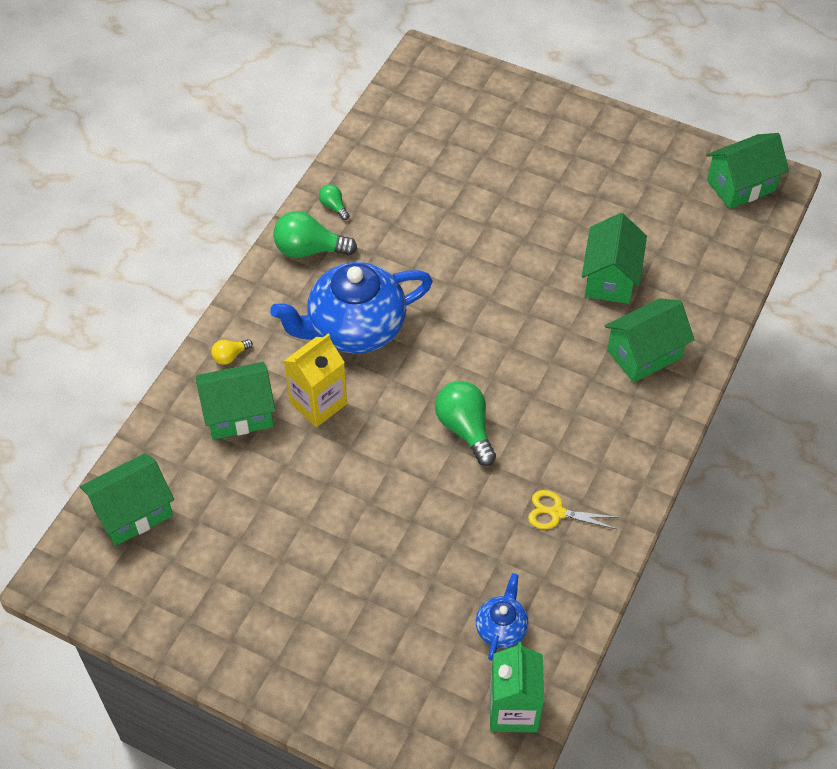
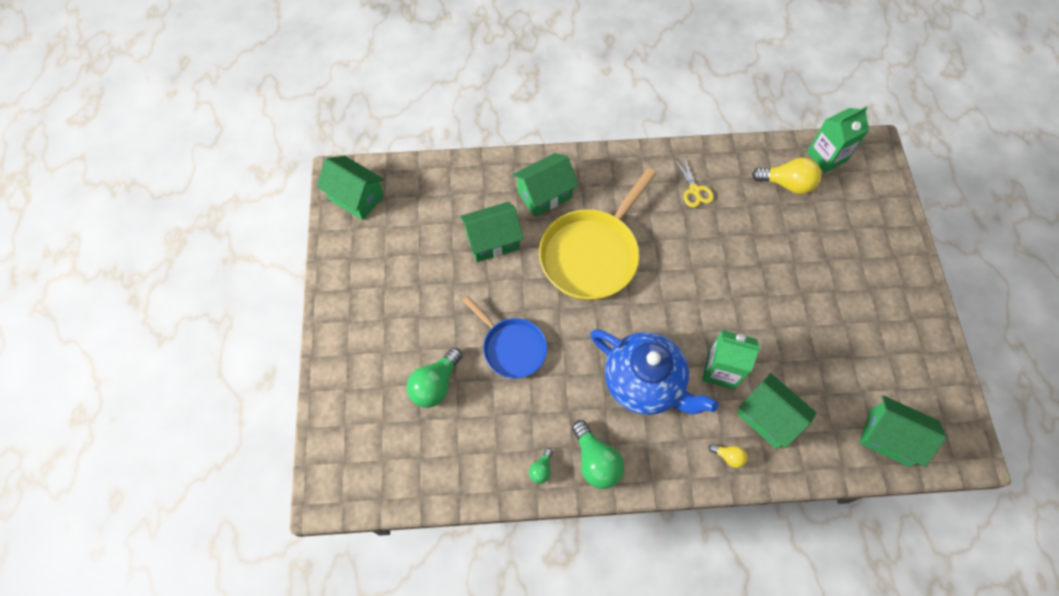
camera: 120 degrees left, 10 degrees up
yellow carton [284,333,347,427] -> green carton [702,330,761,390]
green light bulb [435,381,496,466] -> green light bulb moved to [407,348,462,408]
blue teapot [476,573,529,661] -> yellow light bulb [752,157,822,194]
green house [605,298,695,383] -> green house turned 60 degrees counterclockwise [513,153,578,217]
none -> blue pan [463,296,547,379]
none -> yellow pan [539,168,656,300]

